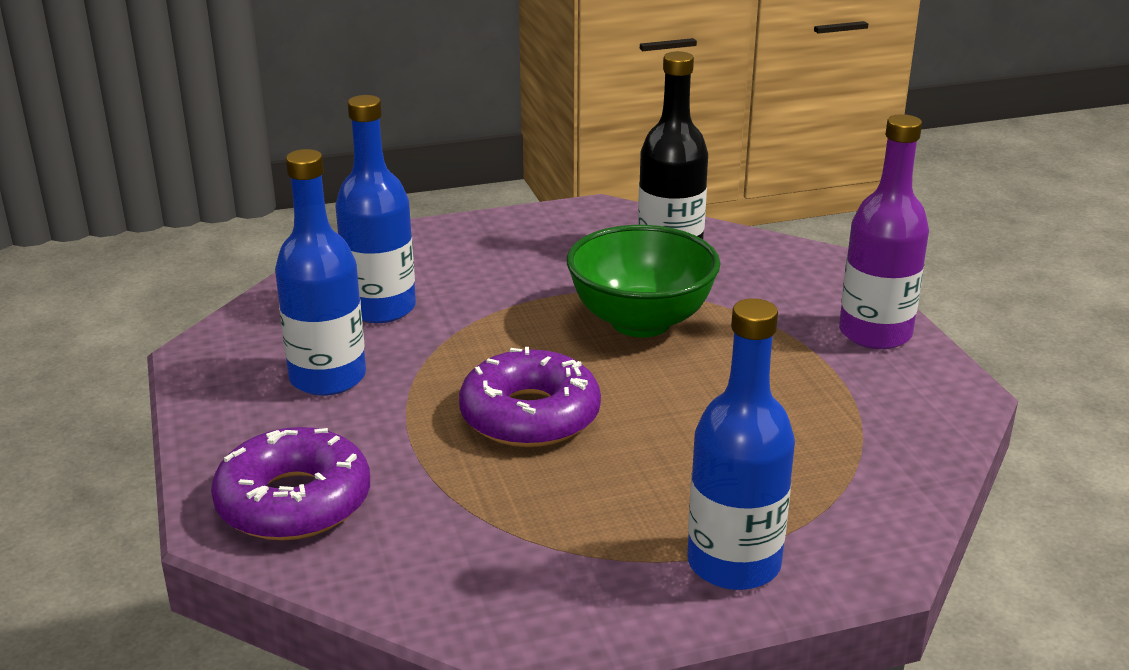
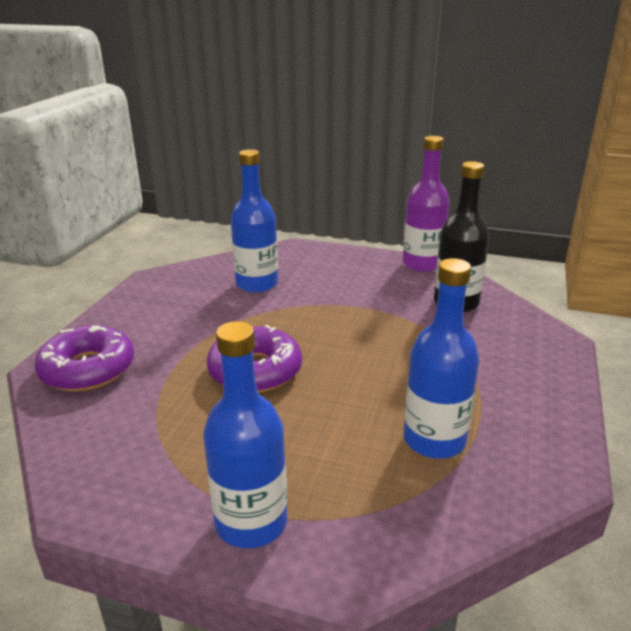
camera: 35 degrees right, 0 degrees up
blue bottle [275,149,366,396] -> blue bottle moved to [404,258,479,459]
green bowl [567,225,721,337] -> none
purple bottle [839,114,929,349] -> purple bottle moved to [403,136,450,272]

